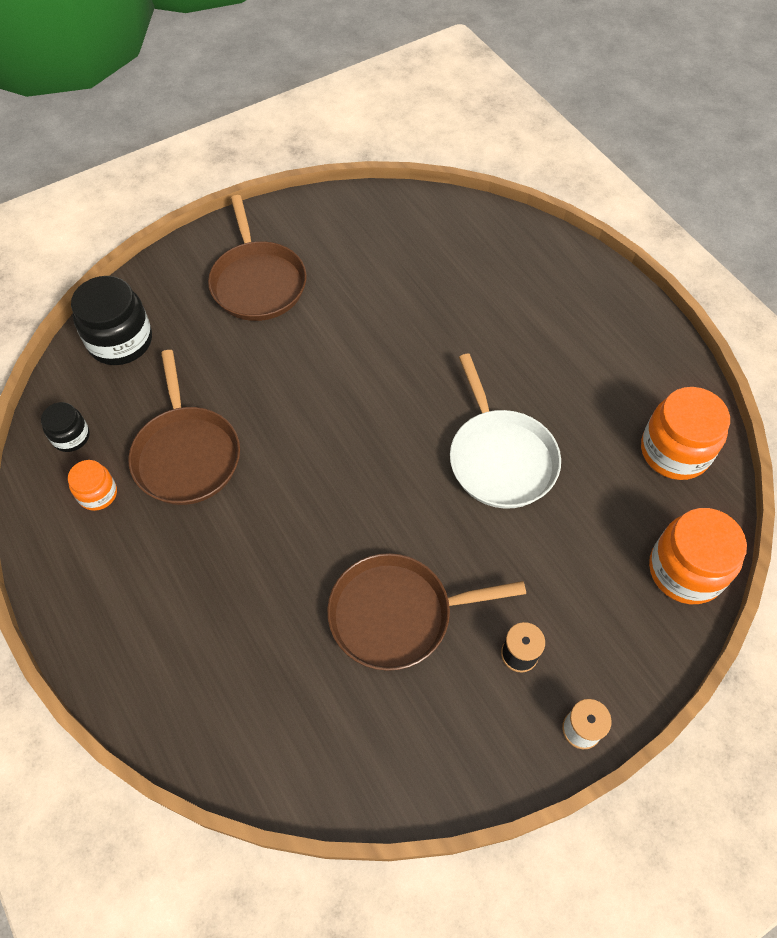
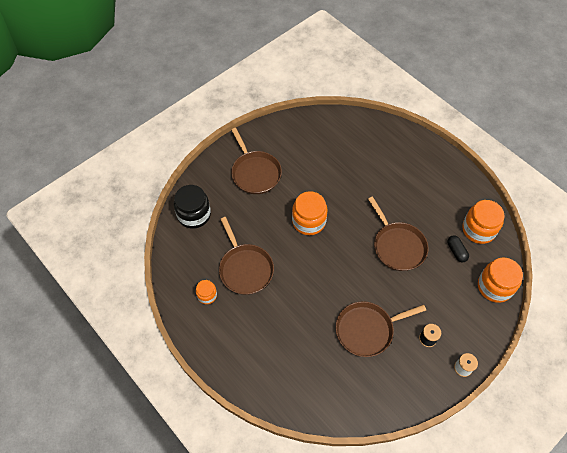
camera: 10 degrees left, 0 degrees up
black jar [41,402,90,452] -> none
white pan [450,354,561,509] -> brown pan [368,197,429,271]
none -> orange jar [292,191,328,235]
none -> black capsule [447,235,469,262]

